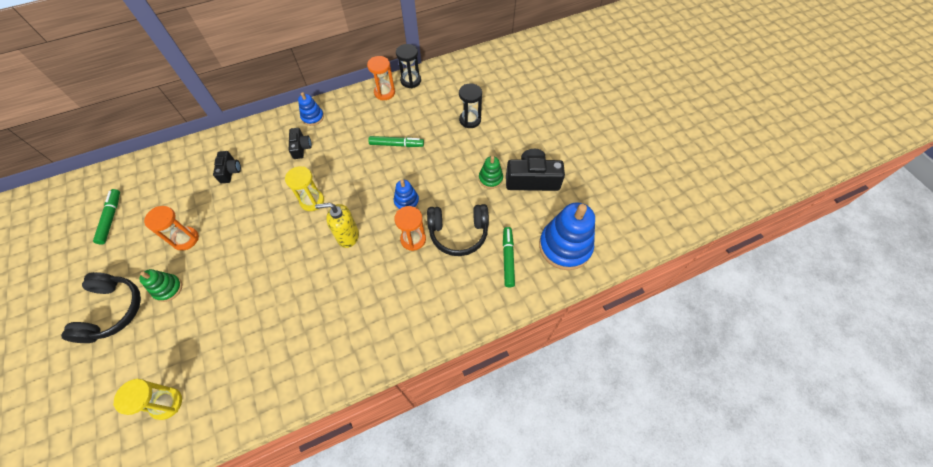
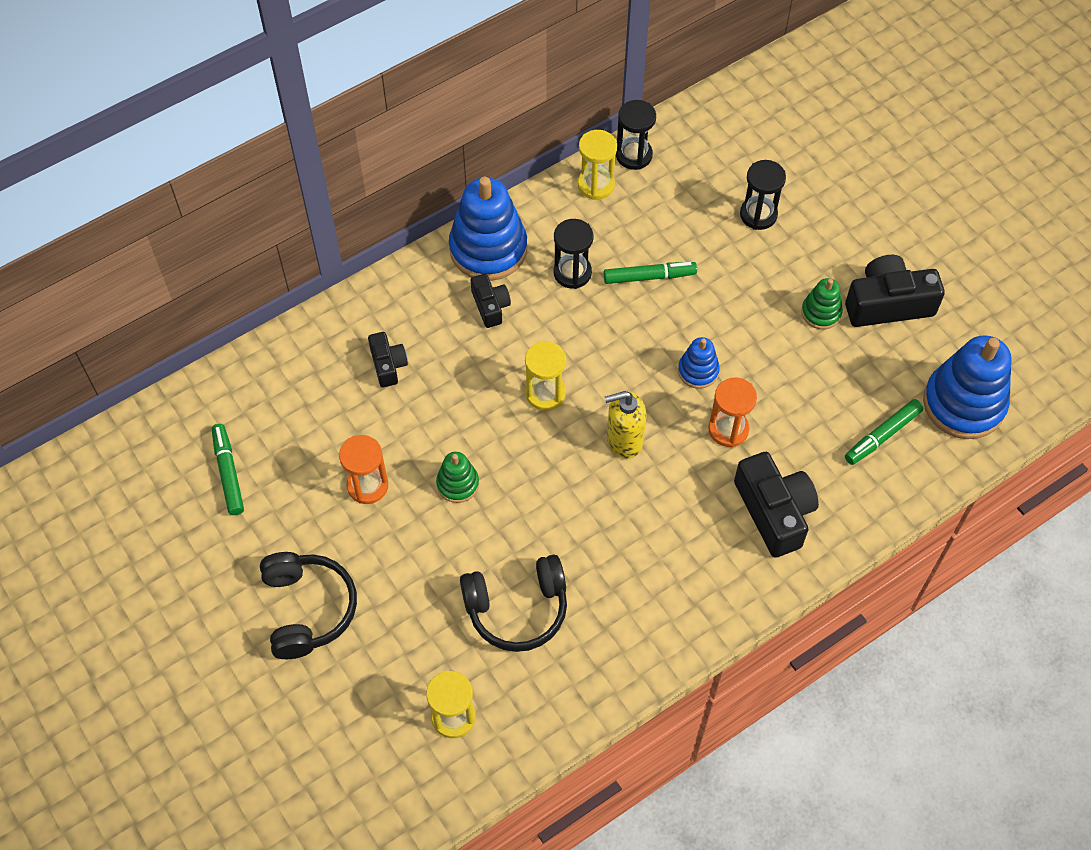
camera: 10 degrees left, 0 degrees up
green stacking toy [139,269,182,302] -> green stacking toy moved to [436,452,479,503]
blue stacking toy [298,92,324,126] -> blue stacking toy [449,177,527,281], size x1.99
orange hourglass [367,56,395,100] -> yellow hourglass [578,130,617,200]
black headphones [427,204,489,256] -> black headphones moved to [460,555,567,652]
green marker [503,227,515,287] -> green marker turned 120 degrees counterclockwise [845,399,923,465]
none -> black hourglass [554,219,594,289]
none -> black camera [734,452,819,558]

